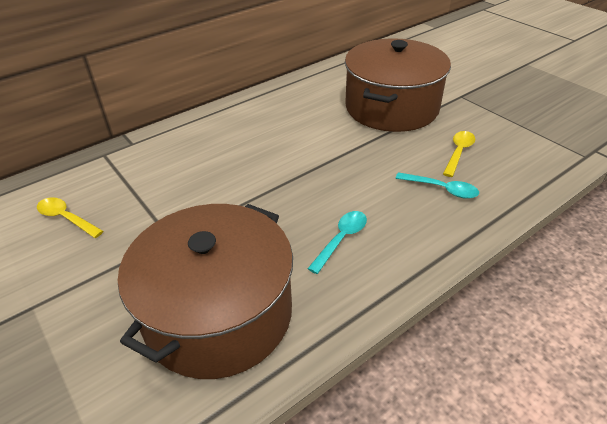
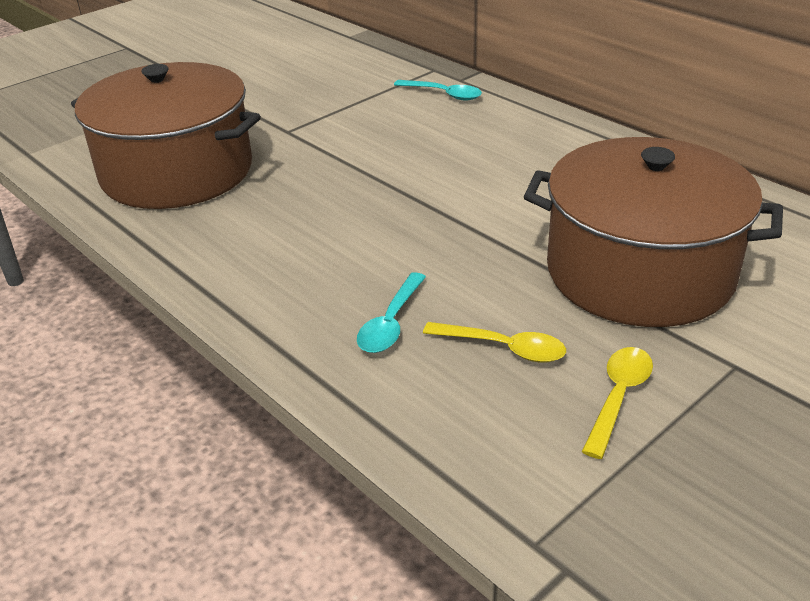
camera: 85 degrees right, 5 degrees down
yellow spoon [37,197,103,238] -> yellow spoon moved to [582,347,653,459]
turquoise spoon [307,211,367,274] -> turquoise spoon moved to [394,80,482,101]

